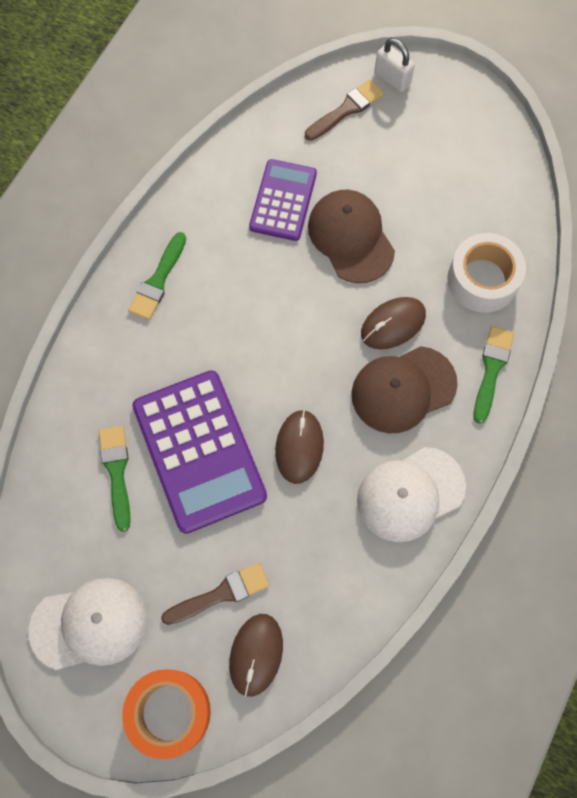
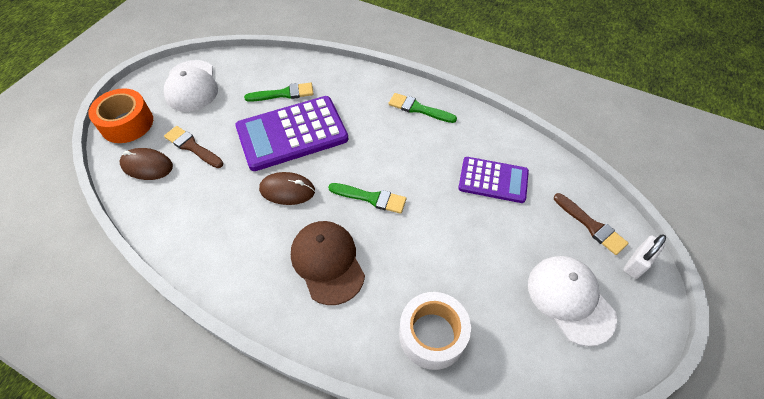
camera: 90 degrees right, 15 degrees down
brown brush [161,563,269,625] -> brown brush turned 150 degrees clockwise [164,126,223,168]
brown cap [308,190,395,283] -> none
white cap [357,447,466,542] -> white cap moved to [528,256,617,347]
brown mouse [361,297,426,349] -> none
green brush [473,326,514,424] -> green brush moved to [328,183,406,214]

